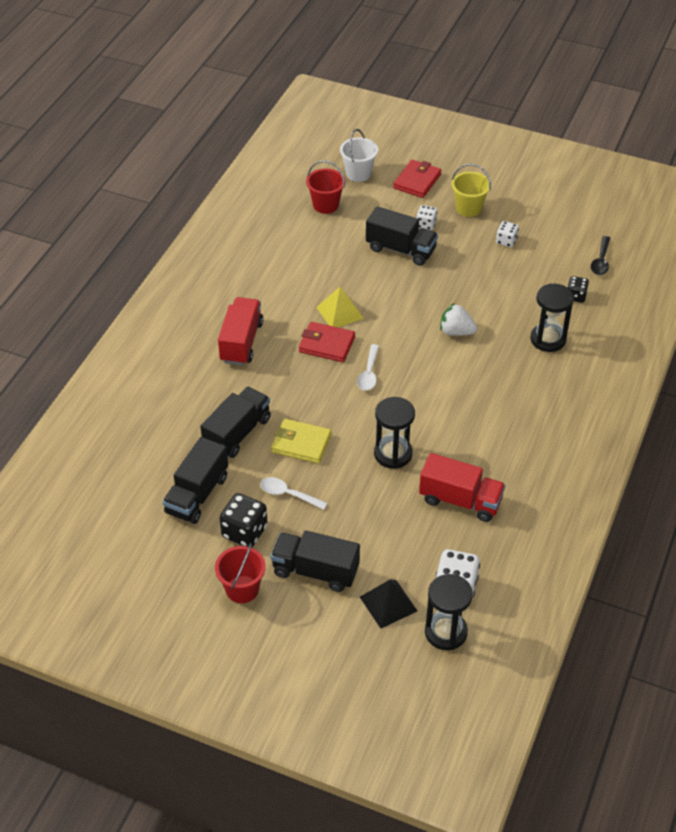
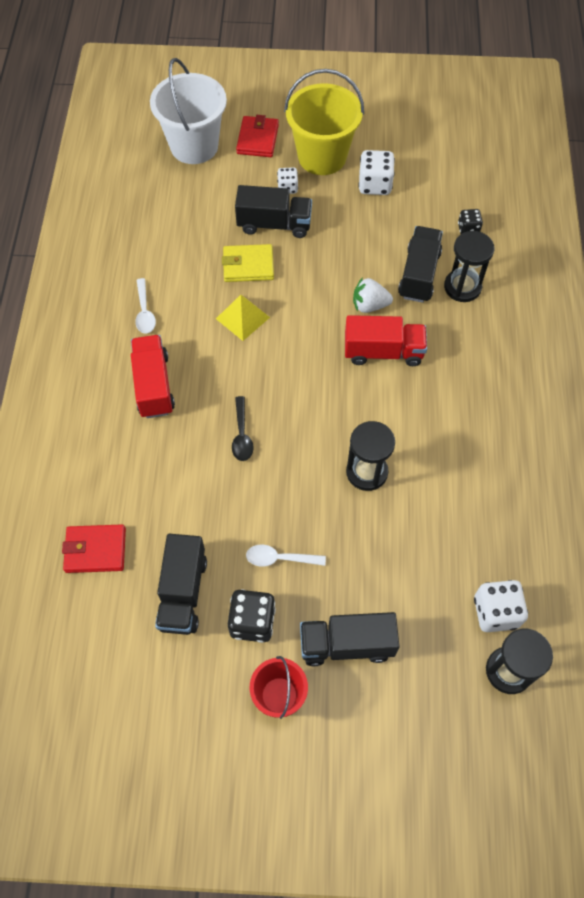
camera: 20 degrees left, 15 degrees up
black truck [200,387,271,458] -> black truck moved to [398,226,443,303]
yellow wallet [271,419,331,464] -> yellow wallet moved to [222,244,274,282]
red wallet [299,322,355,362] -> red wallet moved to [62,525,126,573]
red bucket [306,160,345,214] -> none
white bucket [340,129,378,182] -> white bucket [150,58,227,164], size x1.77
white spoon [357,344,379,391] -> white spoon moved to [135,278,156,333]
black pyramid [360,580,417,628] -> none
red truck [419,453,506,522] -> red truck moved to [345,315,427,366]
yellow bucket [451,164,491,217] -> yellow bucket [284,69,364,175], size x1.77
white dice [496,221,519,247] -> white dice [358,150,395,195], size x1.67
black spoon [591,236,610,275] -> black spoon moved to [232,396,254,461]

